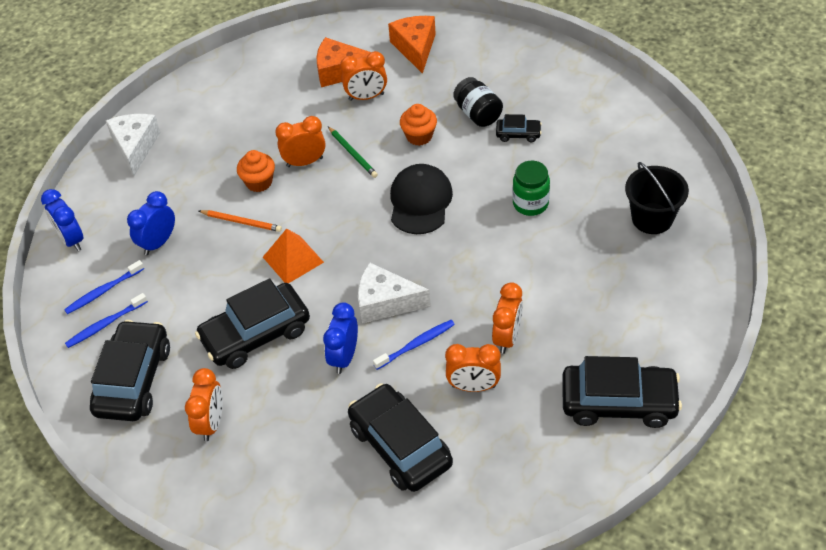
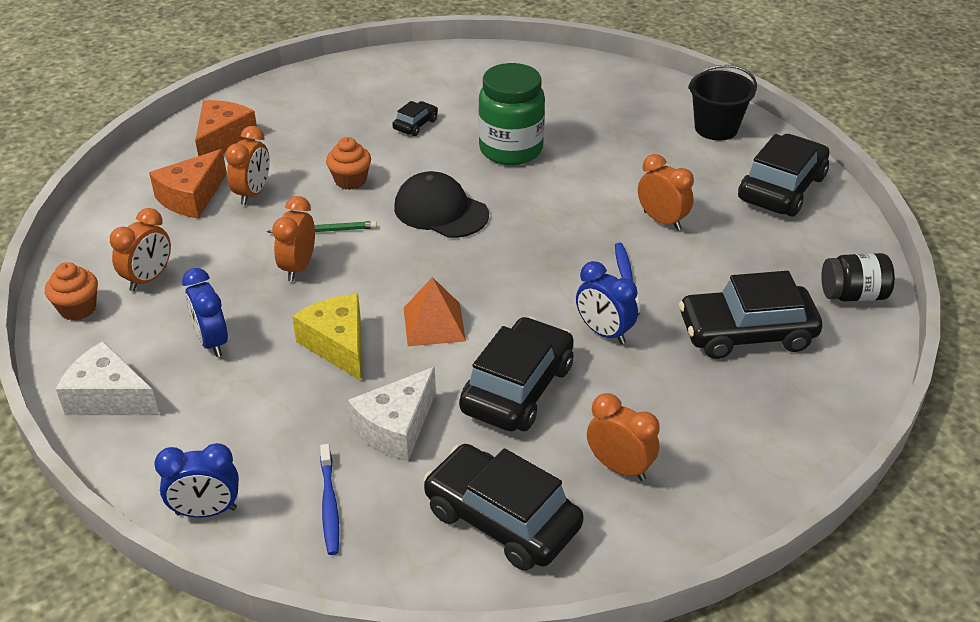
camera: 65 degrees left, 10 degrees down
blue toothbrush [65,293,148,348] -> none
blue clock [127,191,175,255] -> blue clock moved to [182,268,228,357]
black car [195,278,310,369] -> black car turned 150 degrees counterclockwise [459,317,574,432]
orange pencil [199,210,282,232] -> yellow cheese [292,294,361,381]
orange cupcake [237,150,275,192] -> orange cupcake moved to [45,262,98,320]
white cheese [358,262,431,324] -> white cheese moved to [348,367,436,461]
orange cheese [388,16,436,74] -> orange cheese turned 90 degrees clockwise [195,100,257,156]
orange clock [445,344,501,392] -> orange clock moved to [110,208,171,292]
black jar [453,77,503,127] -> black jar moved to [821,253,895,301]
green jar [513,161,550,216] -> green jar [478,63,545,165], size x1.61
black bucket [625,162,689,234] -> black bucket moved to [688,65,757,140]

